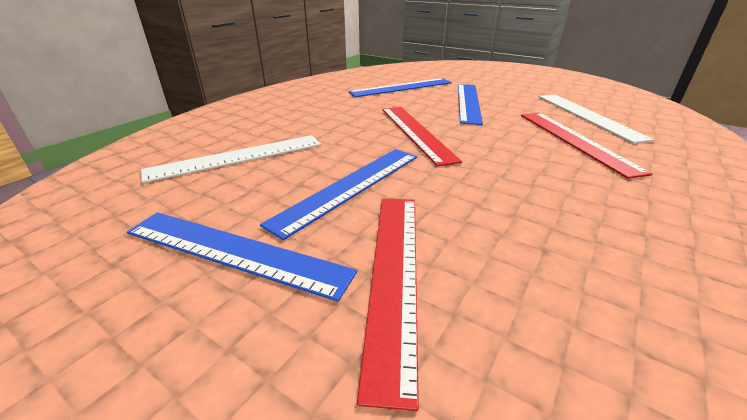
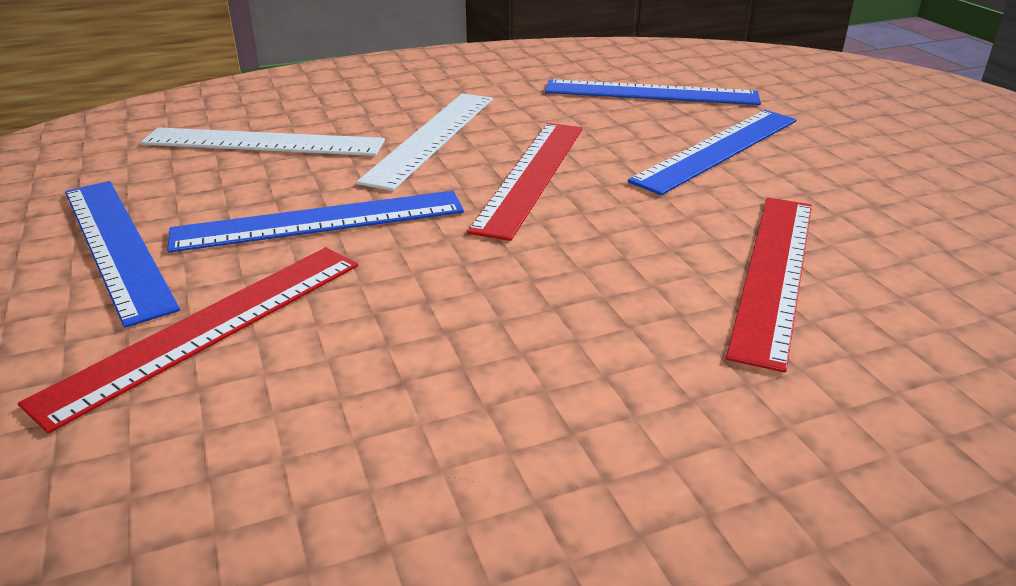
camera: 35 degrees right, 0 degrees up
white ruler [539,95,654,144] -> white ruler moved to [356,93,493,191]

